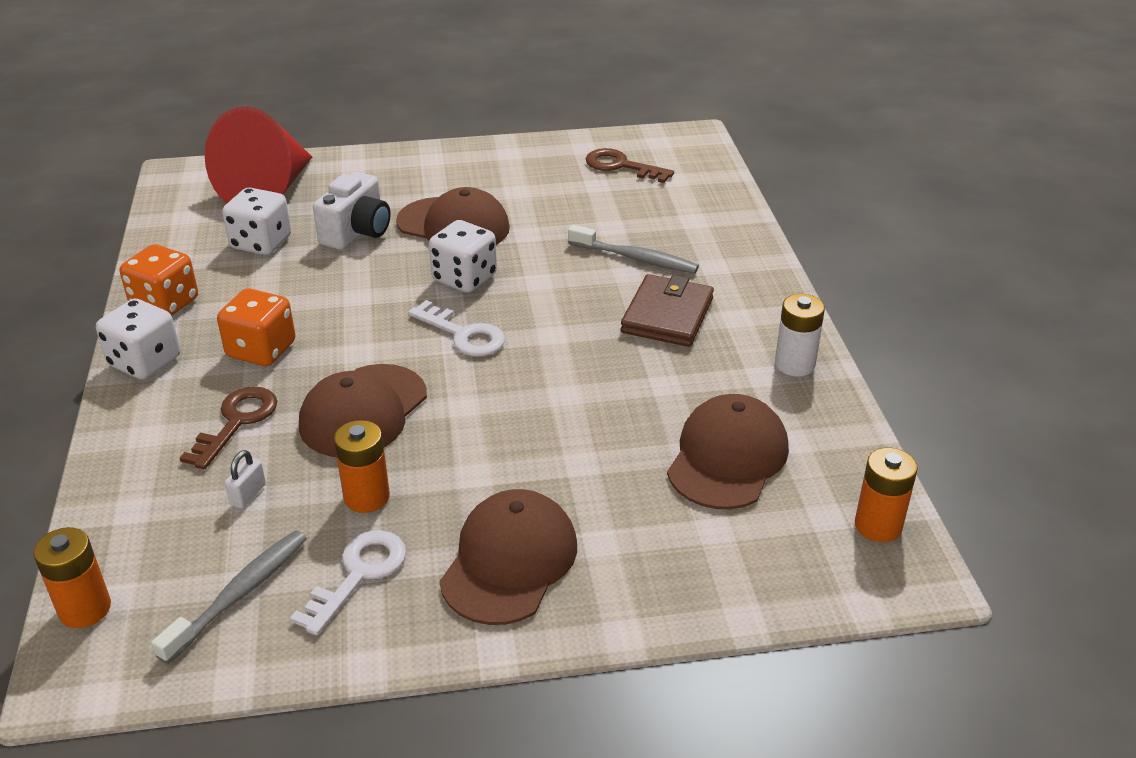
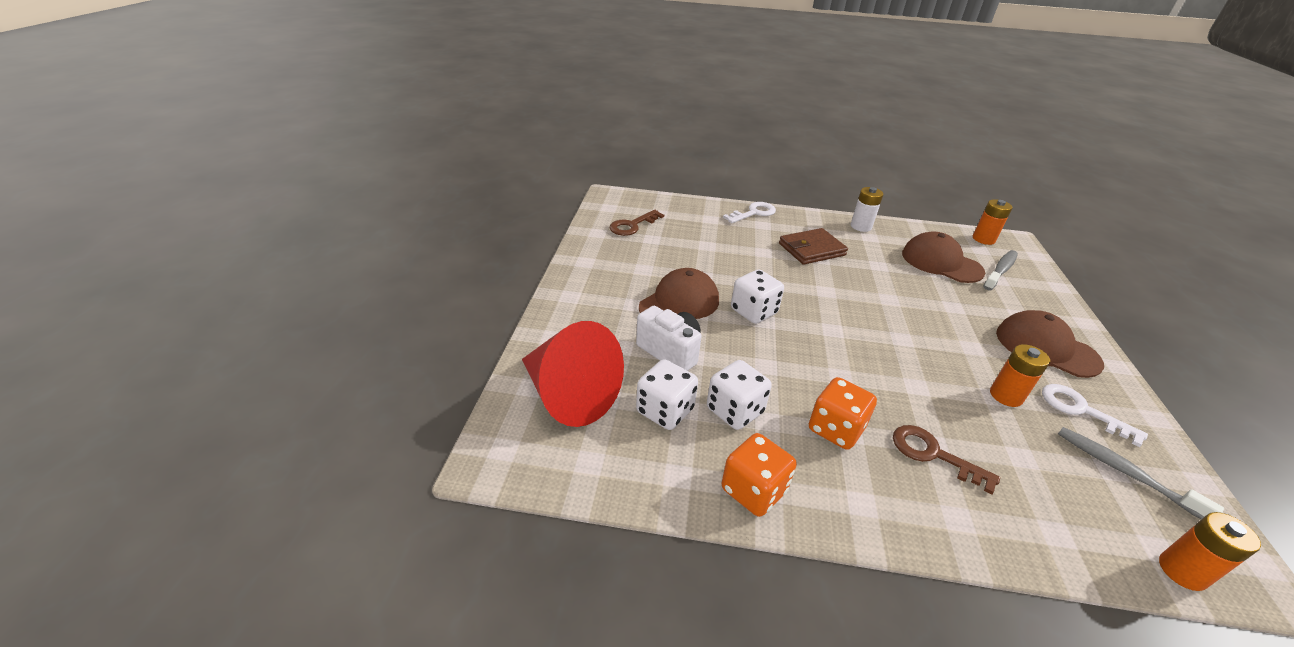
camera: 75 degrees left, 0 degrees up
white dice [96,299,180,379] -> white dice moved to [707,360,772,430]
white padlock [225,450,266,508] -> none
brown cap [299,364,427,457] -> none
white key [408,300,505,356] -> white key moved to [723,202,776,223]
grey toothbrush [568,225,699,274] -> grey toothbrush moved to [983,250,1018,290]
brown wallet [621,274,714,347] -> brown wallet turned 60 degrees counterclockwise [779,228,848,265]

